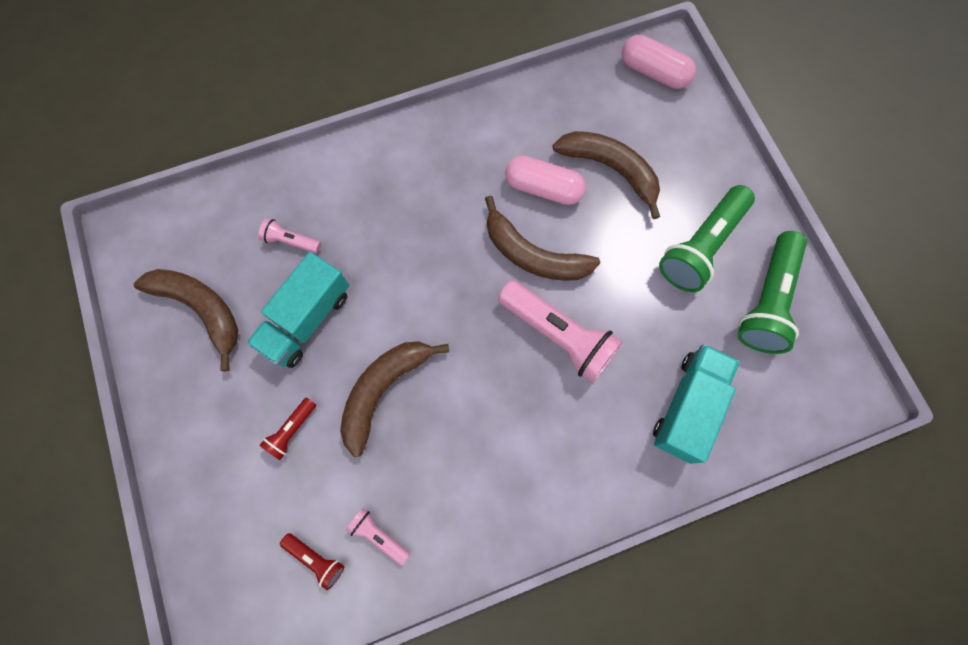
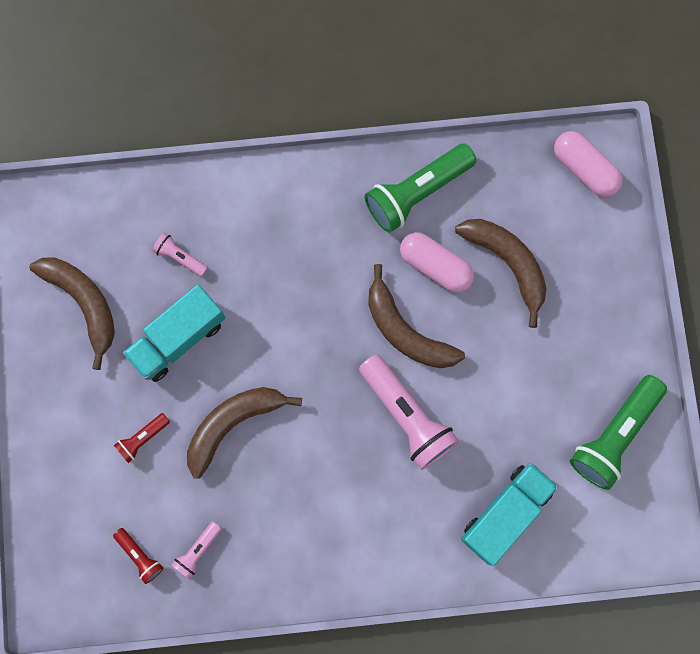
camera: 15 degrees right, 5 degrees up
pink flashlight [346,508,410,566] -> pink flashlight turned 105 degrees counterclockwise [172,521,222,579]
green flashlight [659,185,755,292] -> green flashlight moved to [365,144,476,233]

